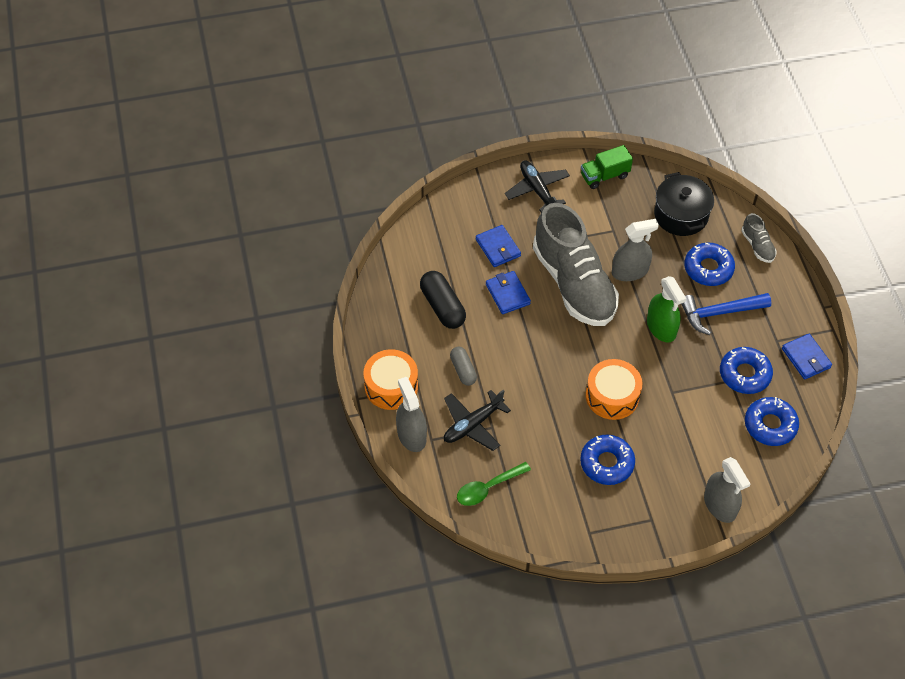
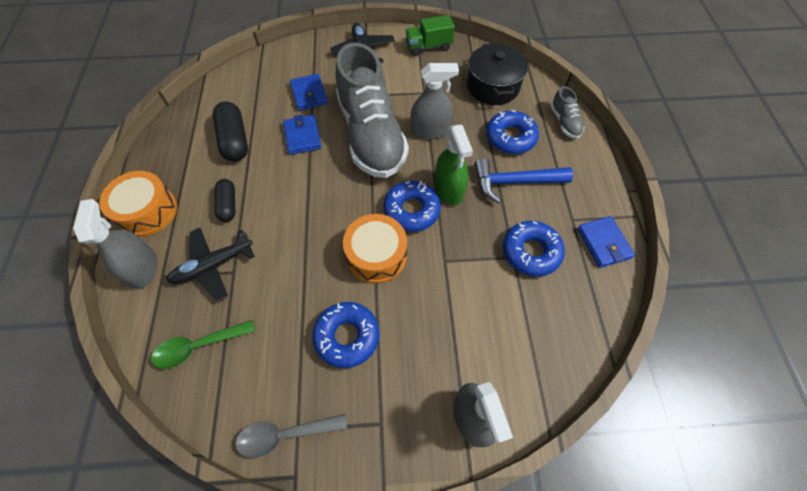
camera: 10 degrees right, 5 degrees up
grey capsule [450,347,477,386] -> black capsule [215,179,235,222]
blue donut [745,397,799,446] -> blue donut moved to [383,181,441,232]
none -> grey spoon [235,414,347,458]

